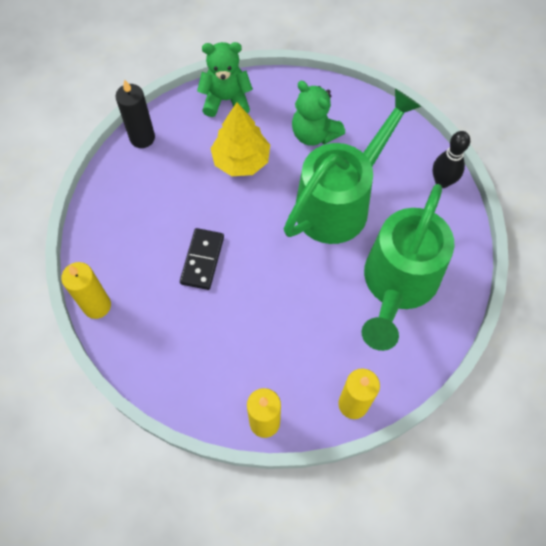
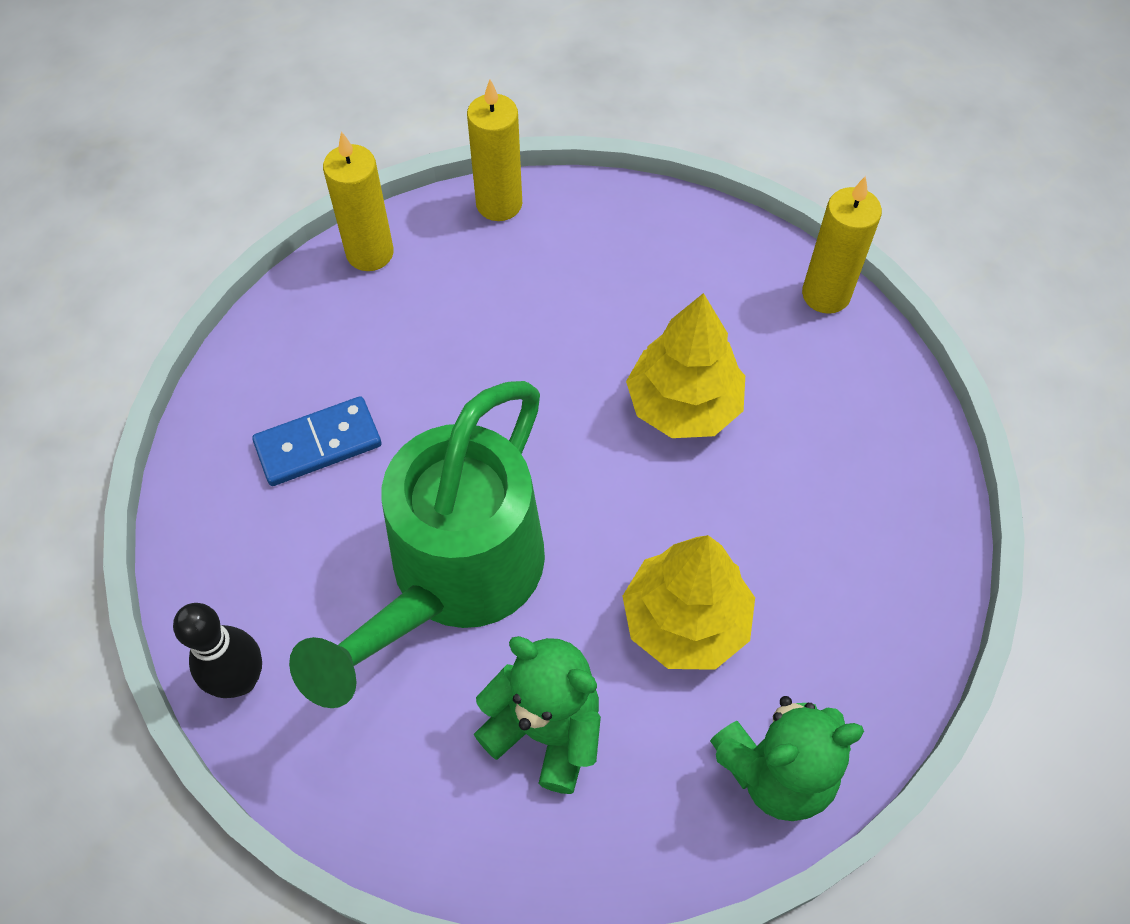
camera: 165 degrees right, 5 degrees down
black candle [115,79,155,148] -> none
black domino [180,228,224,290] -> yellow tree [626,293,745,438]
green watering can [362,184,454,351] -> blue domino [252,396,381,486]

